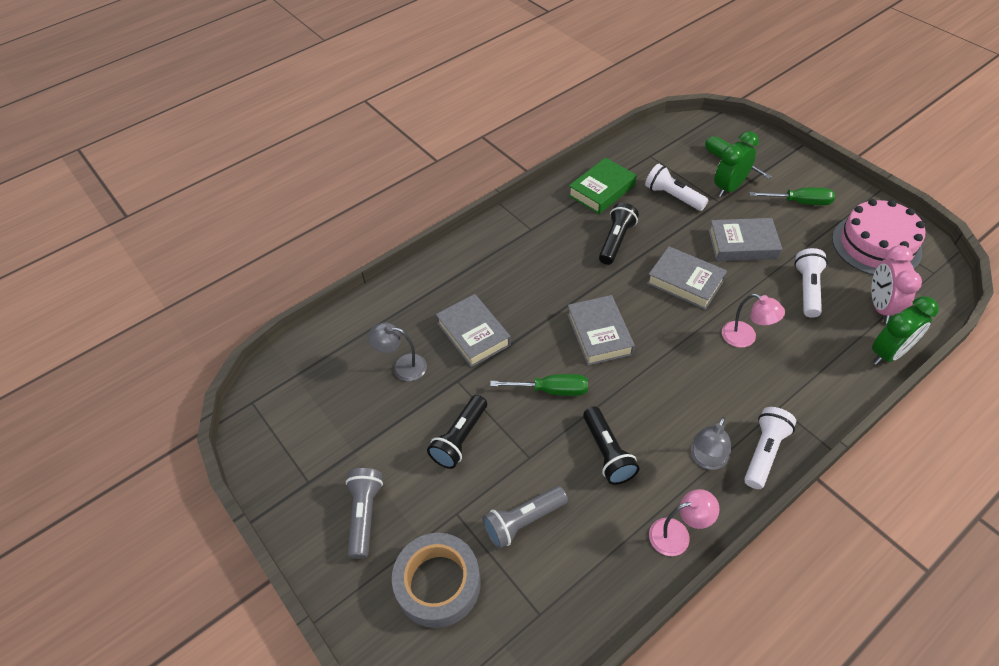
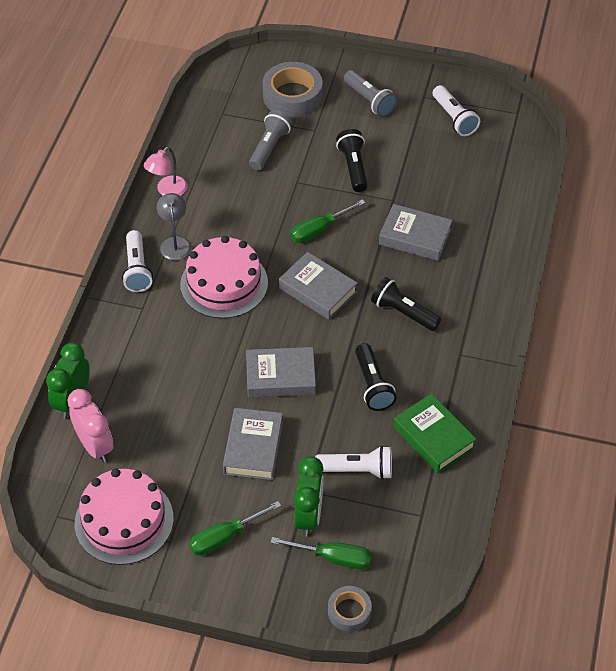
camera: 140 degrees right, 0 degrees up
grey lamp [368,323,427,381] -> none
green book [568,157,637,214] -> green book turned 45 degrees counterclockwise [393,394,477,473]
black flashlight [583,406,639,485] -> black flashlight moved to [371,277,441,331]
grey book [708,218,782,261] -> grey book turned 45 degrees counterclockwise [223,408,283,480]
pink lamp [722,294,785,348] -> none
white flashlight [794,248,828,318] -> white flashlight moved to [433,85,480,136]
none -> pink cake [180,236,268,319]
none -> grey tape [328,586,372,632]

